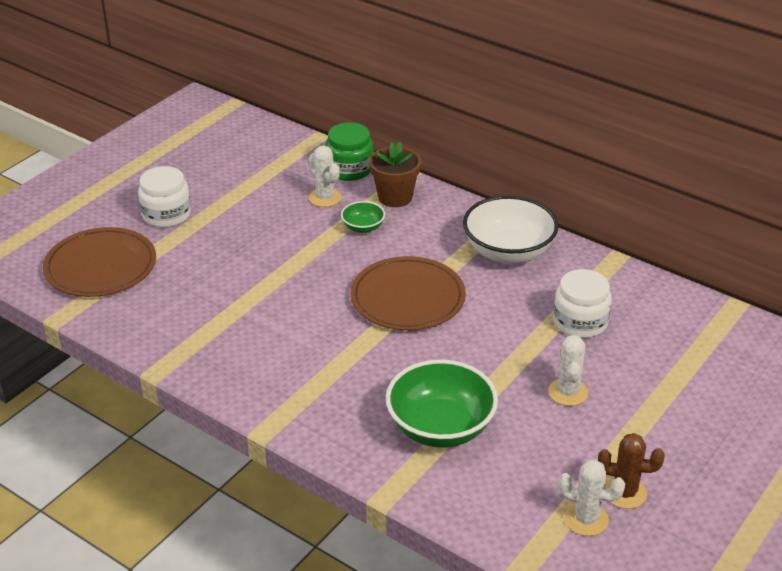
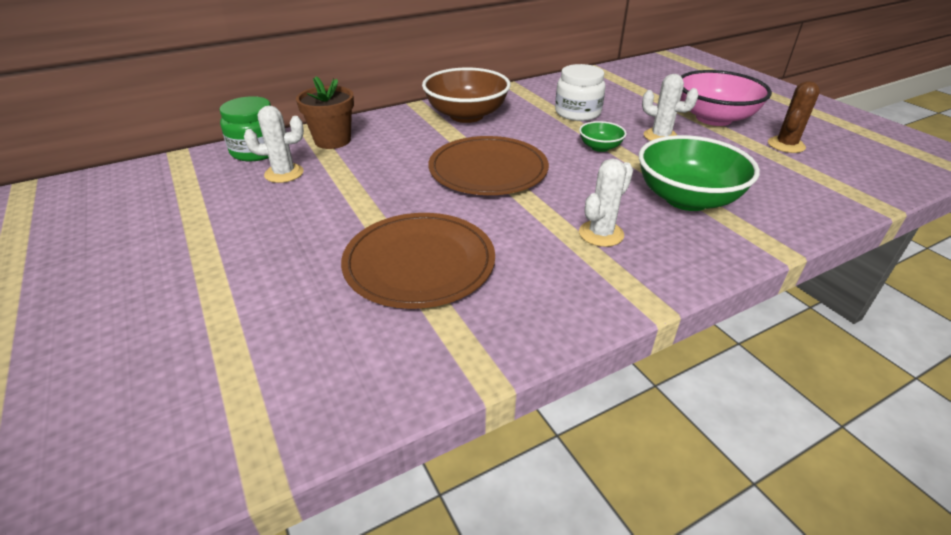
camera: 65 degrees left, 0 degrees up
brown plate [43,227,156,297] -> brown plate moved to [341,213,495,309]
white jar [138,166,191,228] -> none
green bowl [341,201,385,233] -> green bowl moved to [579,121,627,152]
white bowl [463,195,559,264] -> brown bowl [422,68,511,123]
white cactus [558,460,625,536] -> white cactus moved to [579,159,633,247]
none -> pink bowl [680,70,772,126]

